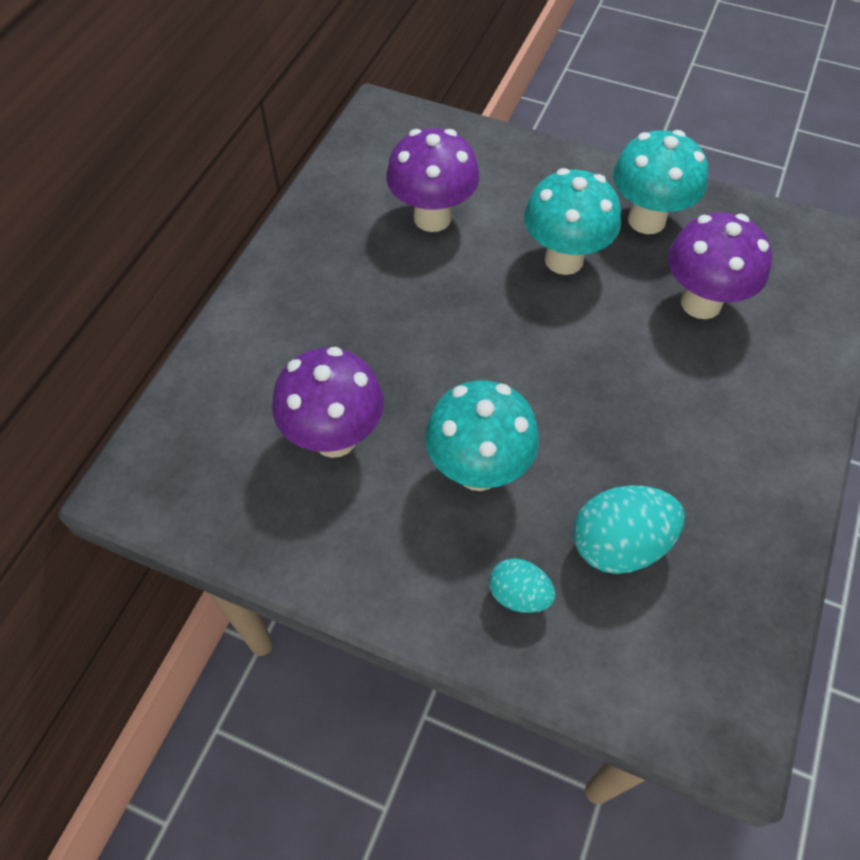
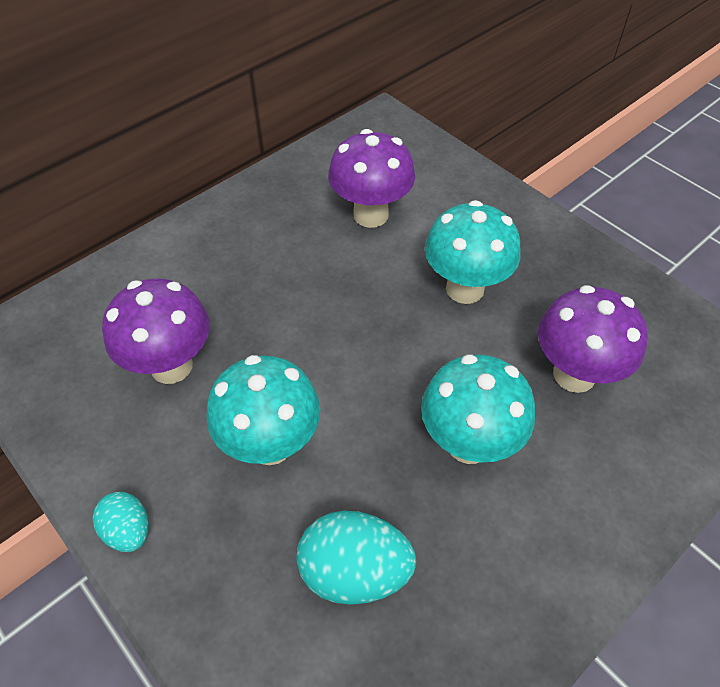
camera: 25 degrees right, 5 degrees down
turquoise egg [489,558,556,613] -> turquoise egg moved to [93,492,149,552]
turquoise mushroom [613,130,708,234] -> turquoise mushroom moved to [421,354,535,464]

